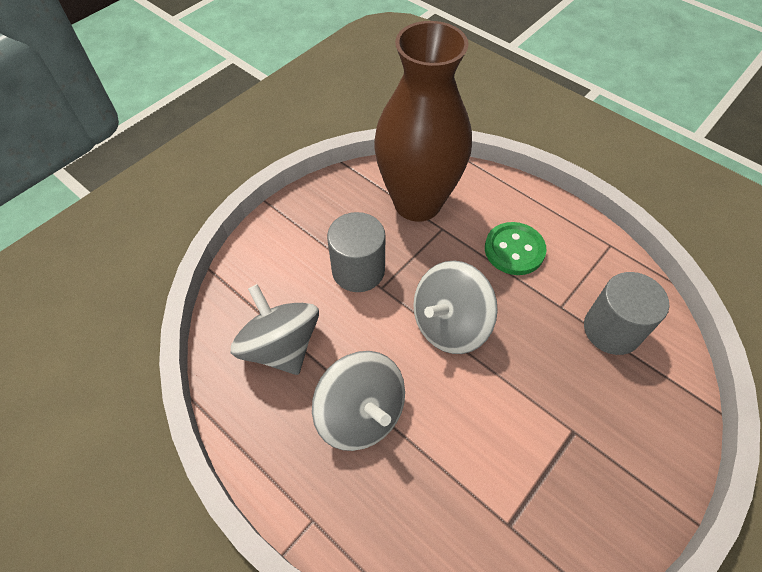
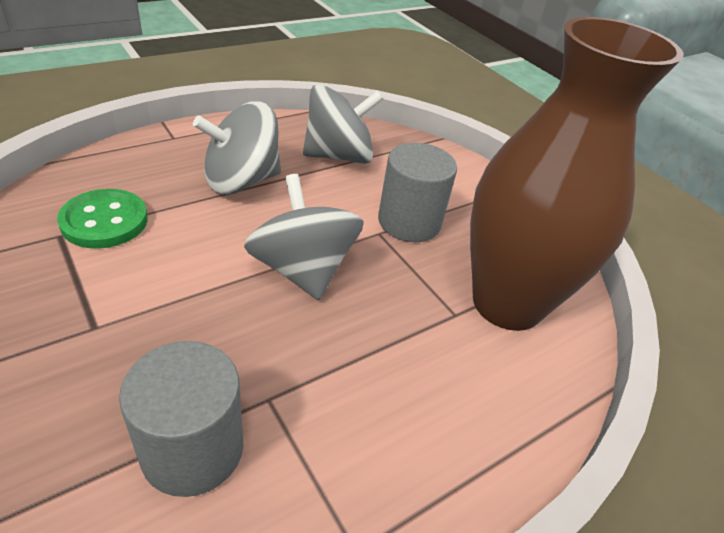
camera: 100 degrees right, 15 degrees down
green button [485,222,546,275] -> green button moved to [57,189,148,249]

